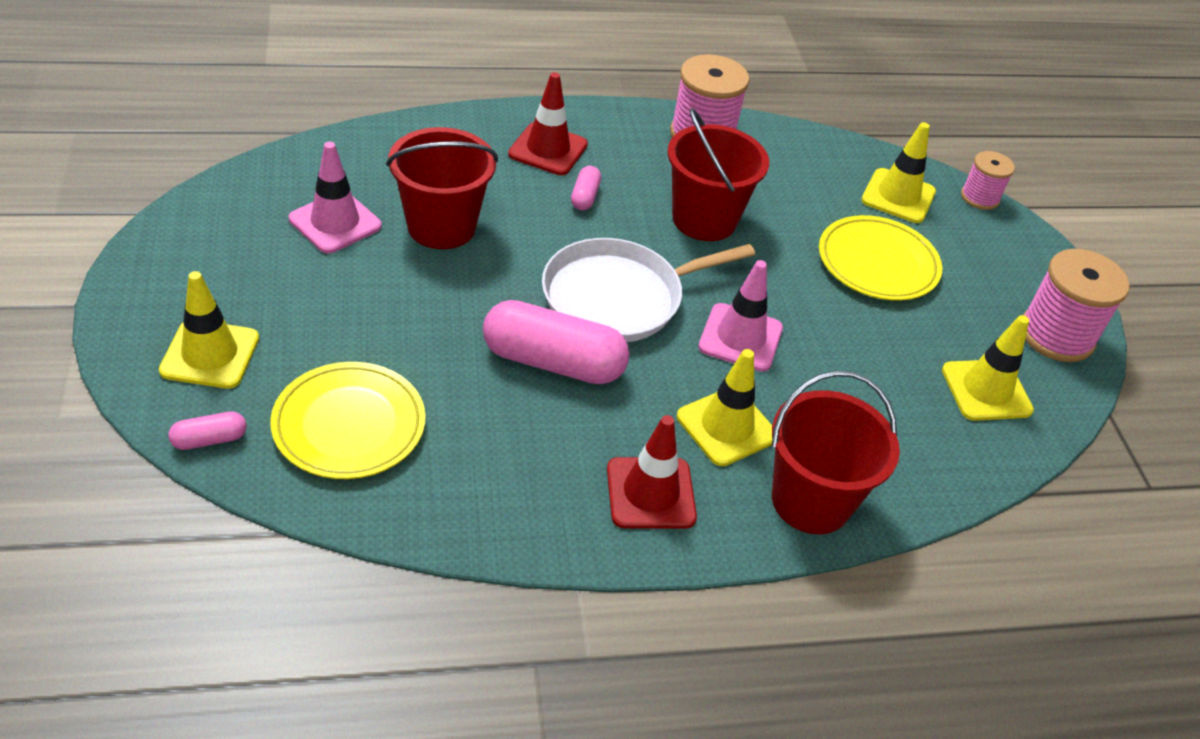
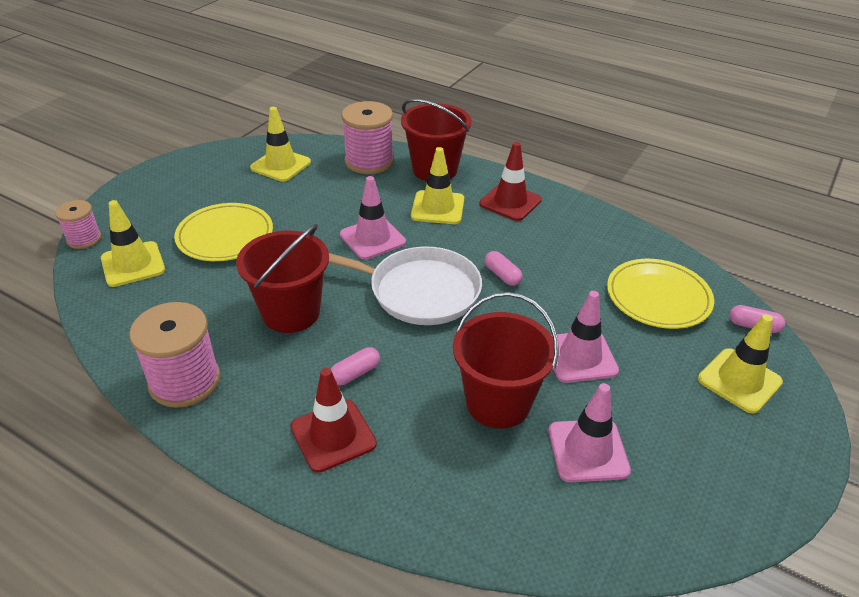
camera: 135 degrees left, 5 degrees down
pink capsule [483,300,630,384] -> pink capsule [485,251,522,286], size x0.45
pink spool [1023,249,1130,362] -> pink spool moved to [341,101,394,174]
none -> pink traffic cone [551,291,619,383]

